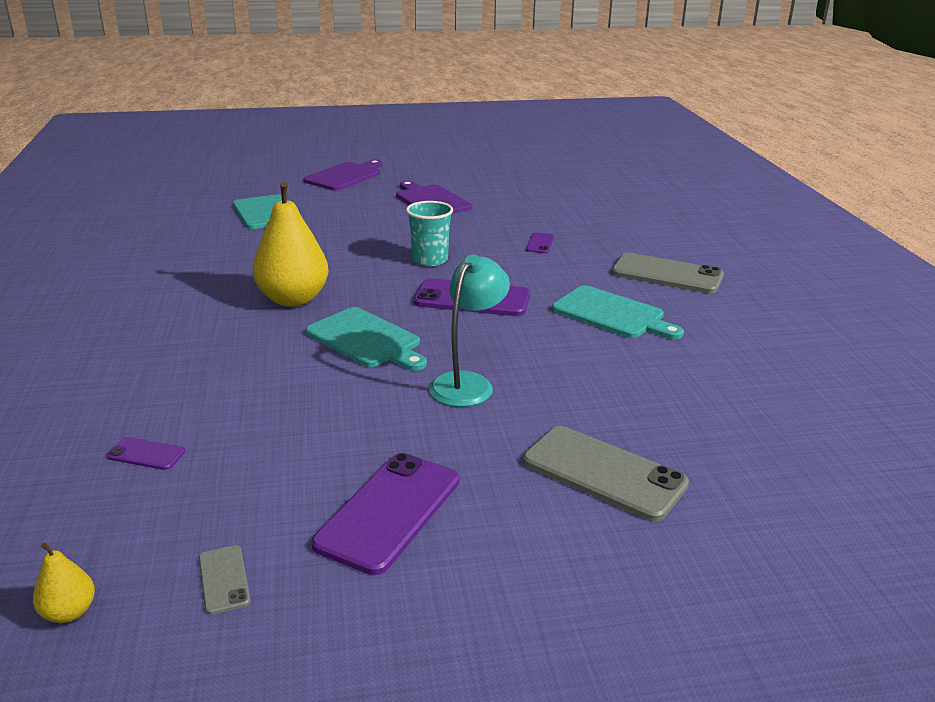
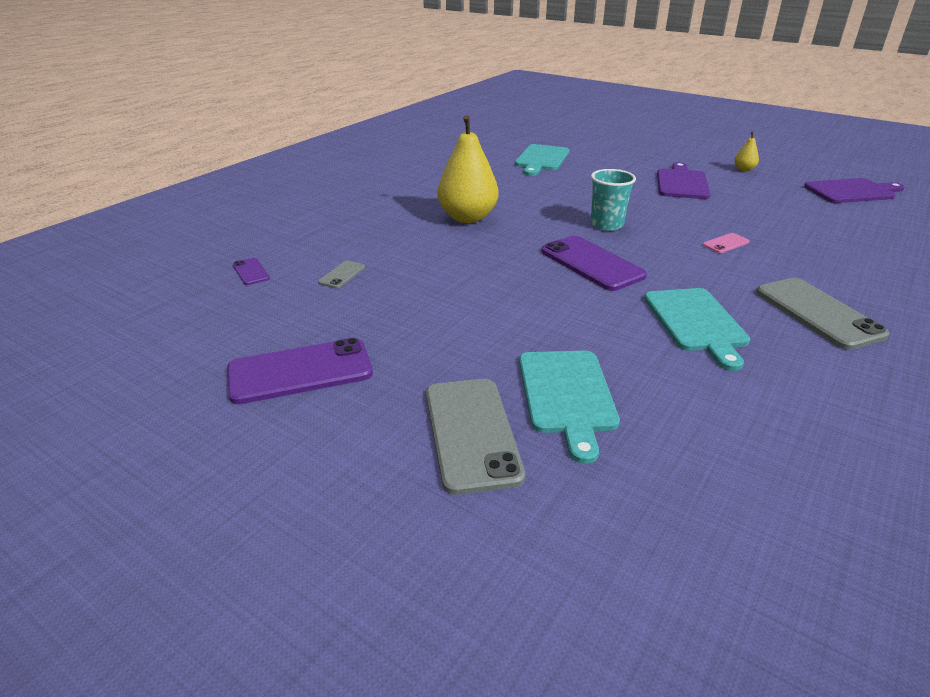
camera: 45 degrees right, 5 degrees up
yellow pear [33,543,95,623] -> yellow pear moved to [734,131,759,171]
grey phone [199,545,251,615] -> grey phone moved to [318,260,365,288]
purple cutting board [303,160,382,191] -> purple cutting board moved to [804,178,904,203]
turquoise cutting board [306,307,427,371] -> turquoise cutting board moved to [519,351,620,464]
turquoise lamp [429,254,510,407] -> none
purple phone [526,233,554,253] -> pink phone [703,233,749,253]

